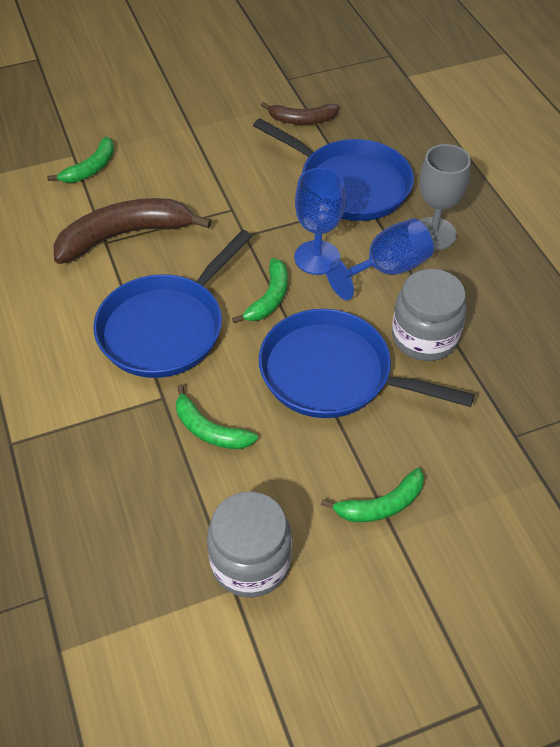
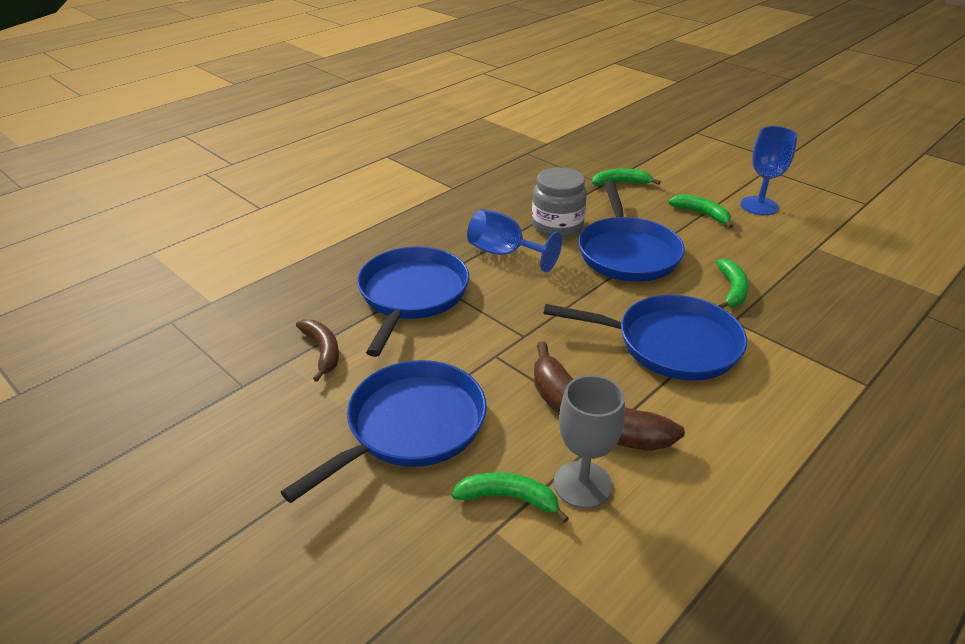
camera: 115 degrees left, 15 degrees down
grey jar [207,491,292,597] -> none
green banana [232,258,288,323] -> green banana moved to [592,168,661,186]
blue goblet [294,168,345,275] -> blue goblet moved to [741,126,797,215]
grey goblet [419,144,471,250] -> grey goblet moved to [554,375,625,509]
none -> blue pan [281,360,487,503]

